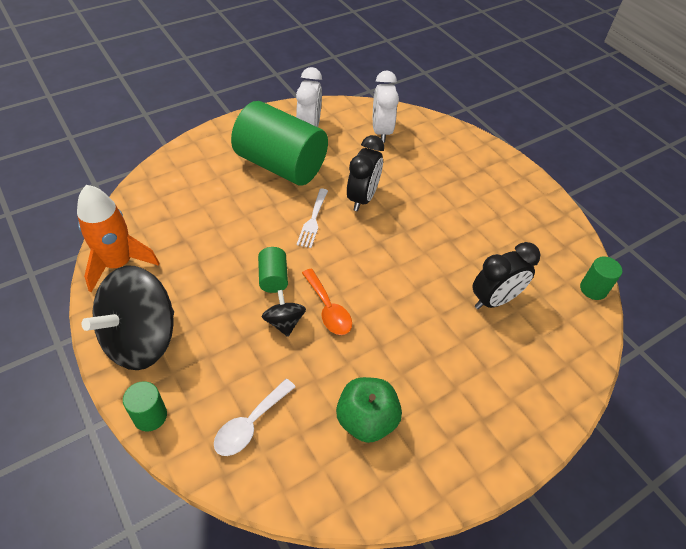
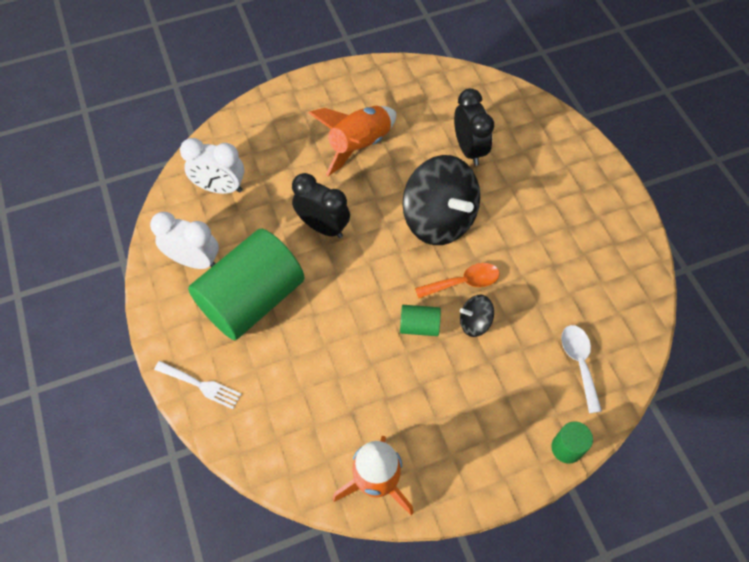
camera: 75 degrees left, 10 degrees up
black spinning top [82,266,174,370] -> black spinning top moved to [402,155,480,245]
white spoon [214,379,296,456] -> white spoon turned 150 degrees counterclockwise [561,325,602,413]
white fork [297,189,328,248] -> white fork moved to [154,361,242,409]
green apple [336,377,402,443] -> none
green cylinder [580,257,622,300] -> none
none -> orange rocket [309,106,396,176]

